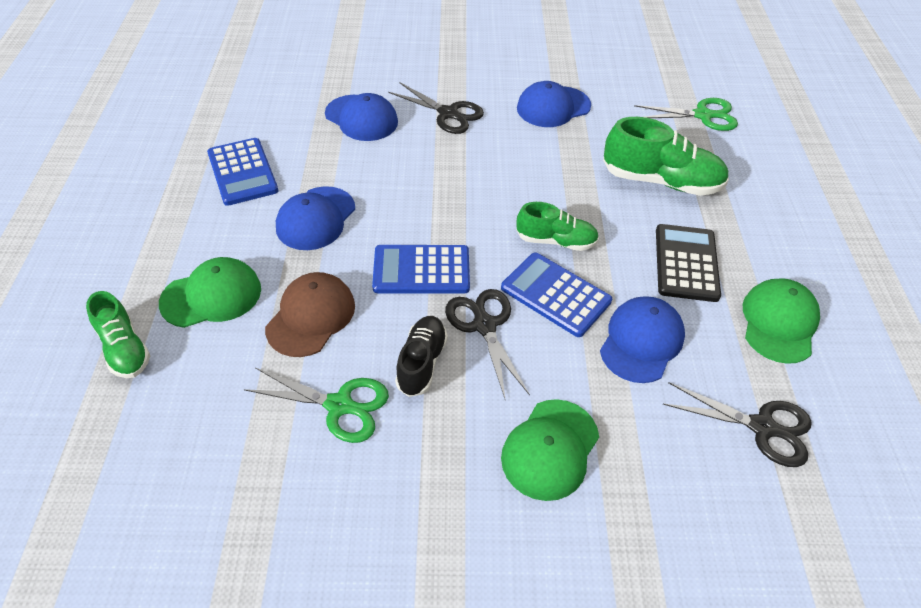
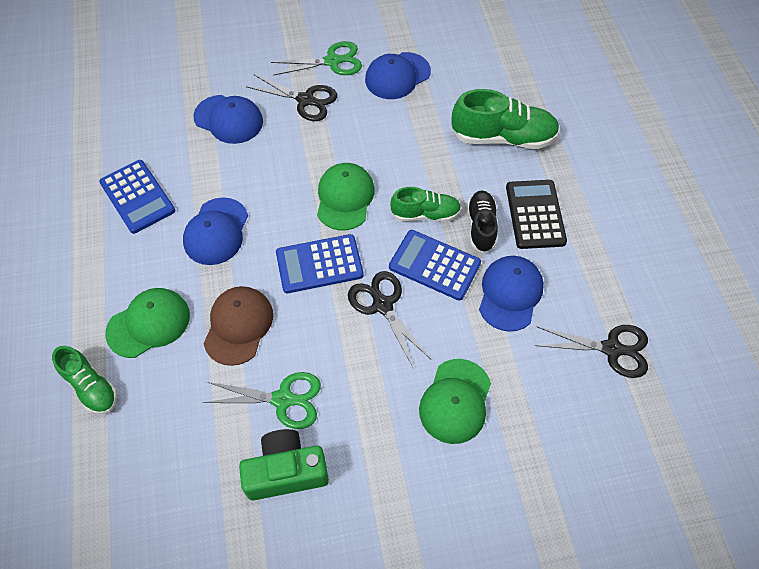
camera: 10 degrees left, 10 degrees up
black shoe [395,316,448,397] -> black shoe moved to [467,190,498,253]
green scissors [634,98,738,131] -> green scissors moved to [271,41,362,76]
green cap [743,278,820,364] -> green cap moved to [317,163,375,230]
none -> green camera [239,429,329,501]

